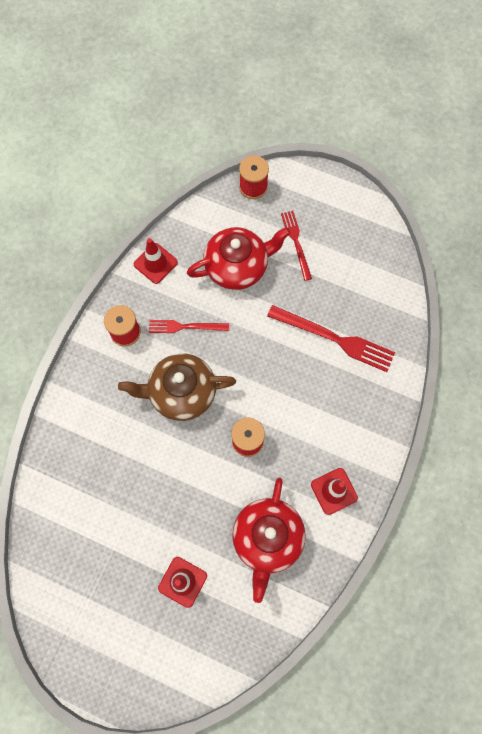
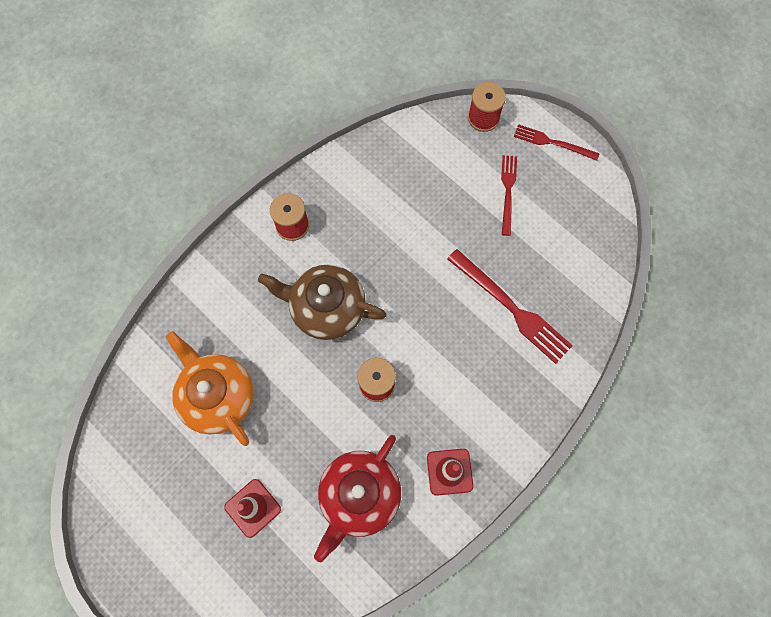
camera: 20 degrees right, 0 degrees up
red traffic cone [134,238,178,284] -> none
red fork [149,320,229,333] -> red fork moved to [514,124,600,161]
red teapot [187,227,291,290] -> none
none -> orange teapot [165,331,254,446]

